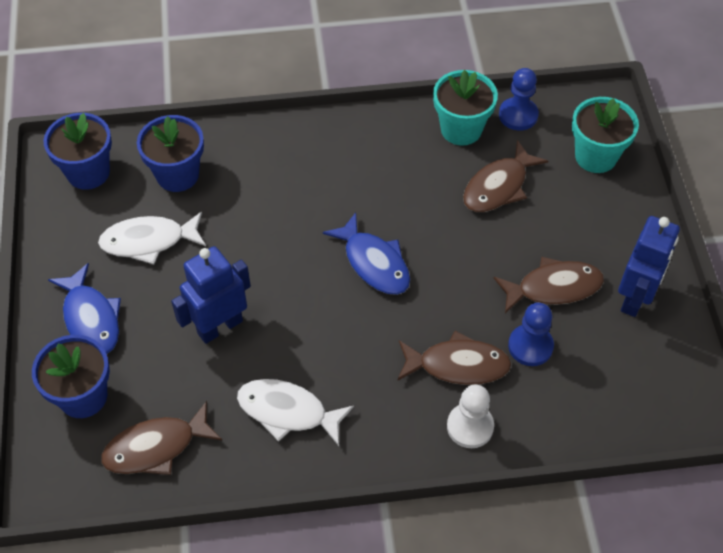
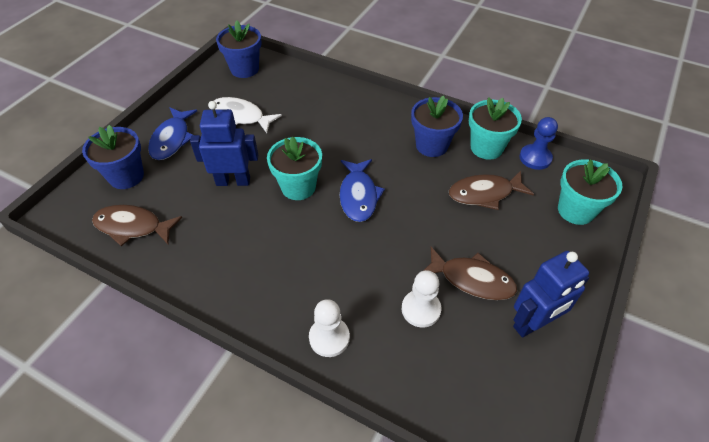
camera: 35 degrees right, 5 degrees down
blue flower pot [137,115,204,192] -> blue flower pot moved to [411,96,463,157]
white fish [237,379,354,446] -> none
brown fish [397,331,511,385] -> none
blue pawn [508,302,554,366] -> white pawn [402,270,441,328]
none -> turquoise flower pot [267,136,322,200]

